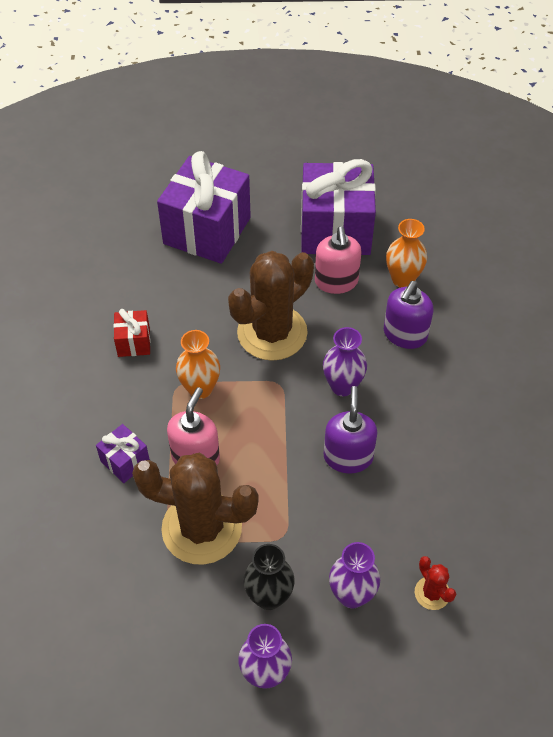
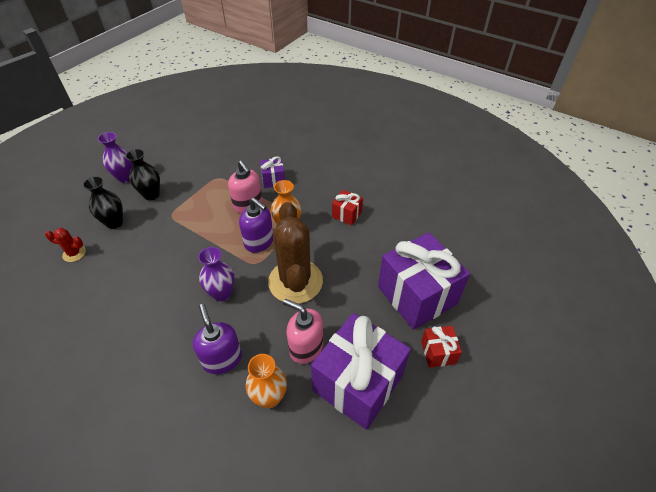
camera: 125 degrees right, 5 degrees down
brown cactus [132,453,259,565] -> none
purple soap dispenser [324,386,378,473] -> purple soap dispenser moved to [239,198,273,253]
purple vase [329,542,380,608] -> black vase [83,176,123,229]
none -> red gift [421,326,462,368]

